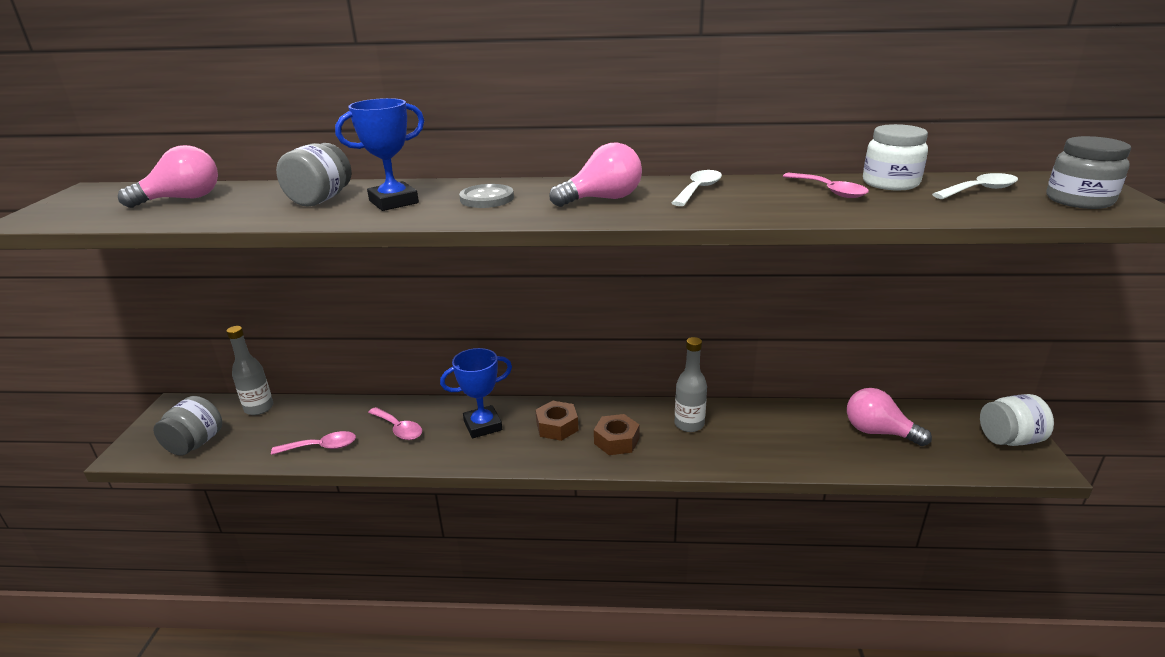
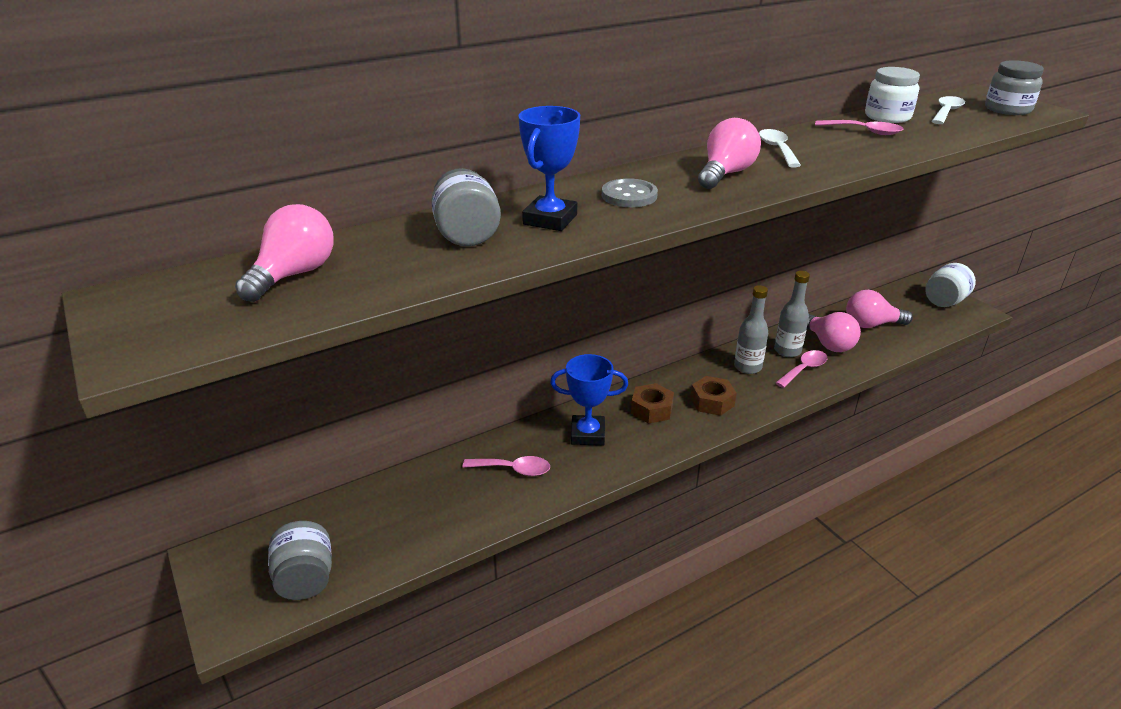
camera: 35 degrees left, 5 degrees up
grey bottle [226,326,273,415] -> grey bottle moved to [774,271,810,357]
pink spoon [271,431,356,455] -> pink spoon moved to [776,350,828,388]
blue trophy [440,348,512,438] -> blue trophy turned 60 degrees clockwise [550,354,628,446]
none -> pink light bulb [807,312,861,352]

